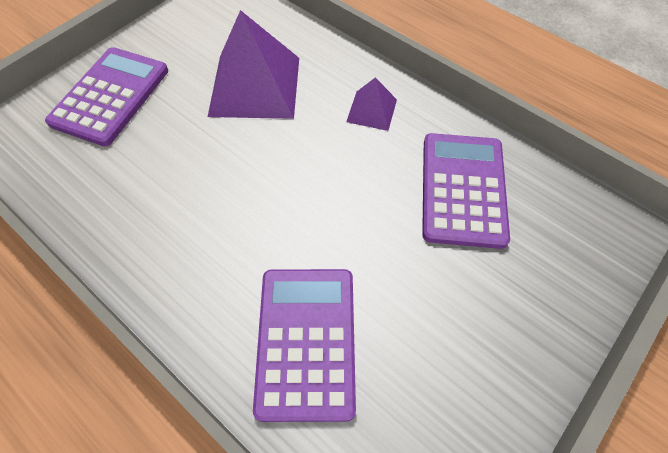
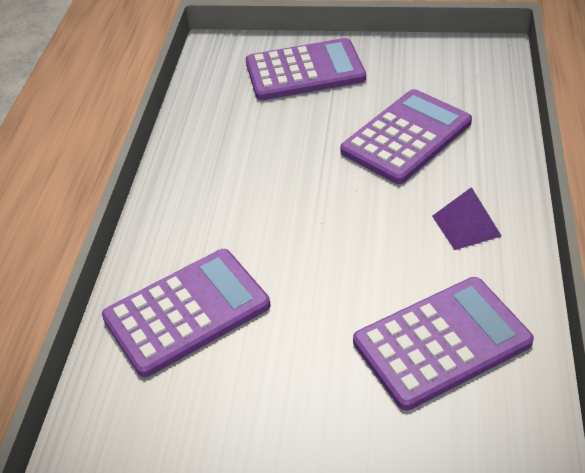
camera: 60 degrees right, 15 degrees down
purple pyramid [208,10,299,119] -> purple calculator [340,89,472,184]

